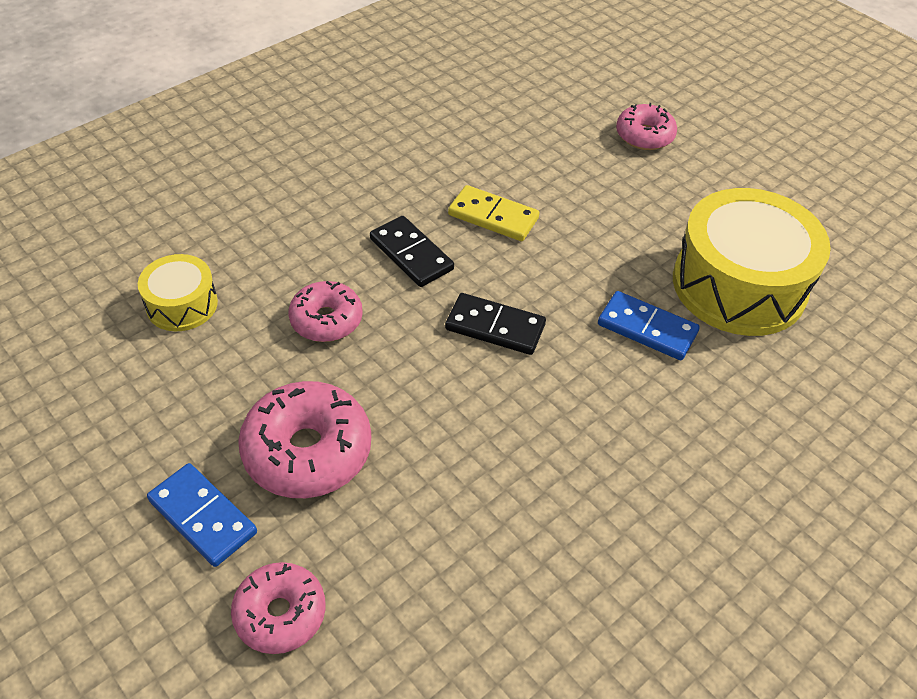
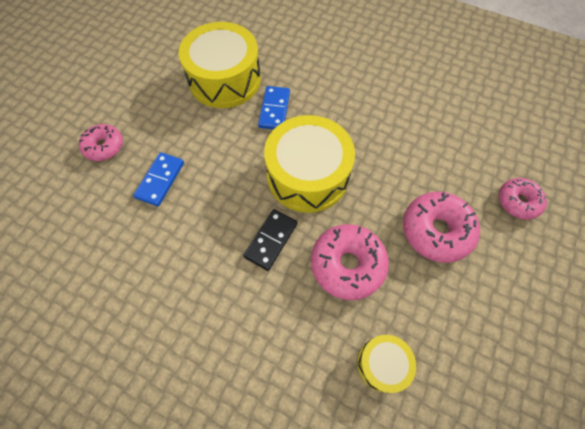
camera: 110 degrees left, 15 degrees up
blue domino [147,463,257,567] -> blue domino moved to [133,152,184,206]
pink donut [288,281,363,342] -> pink donut [311,224,389,300], size x1.58
black domino [445,293,546,355] -> yellow drum [264,115,355,213]
yellow domino [448,185,540,241] -> none

